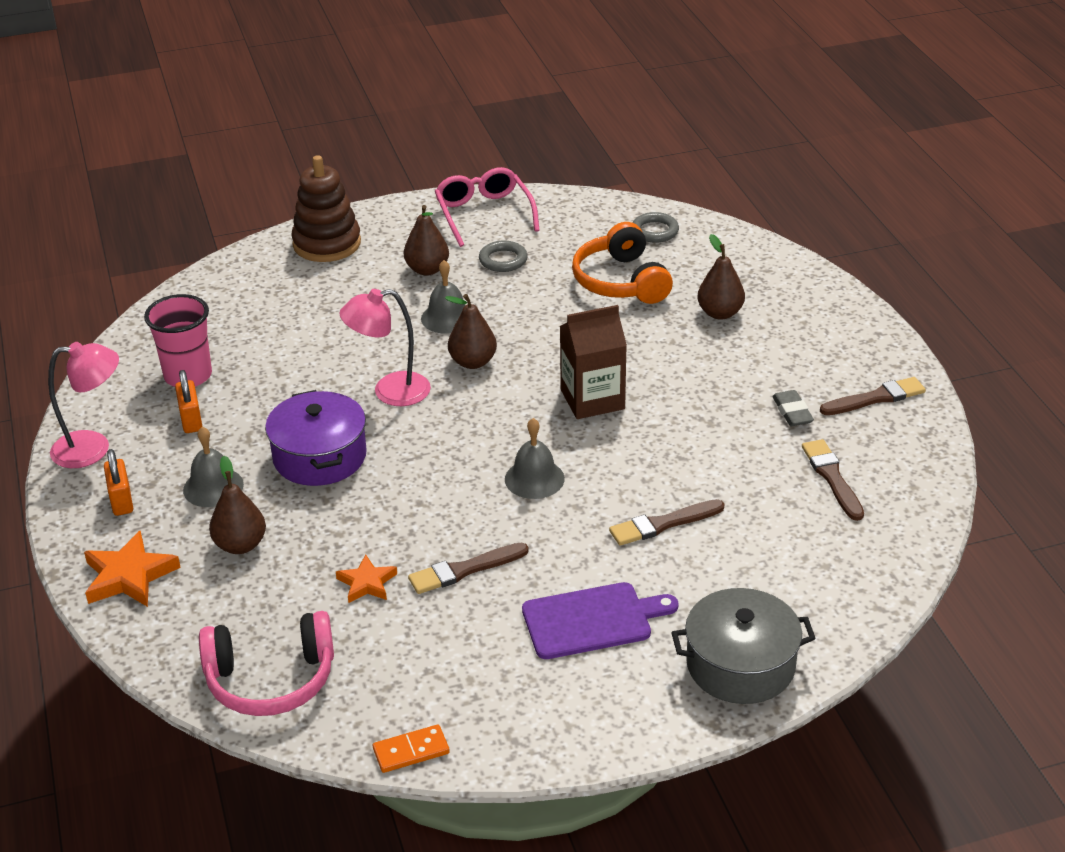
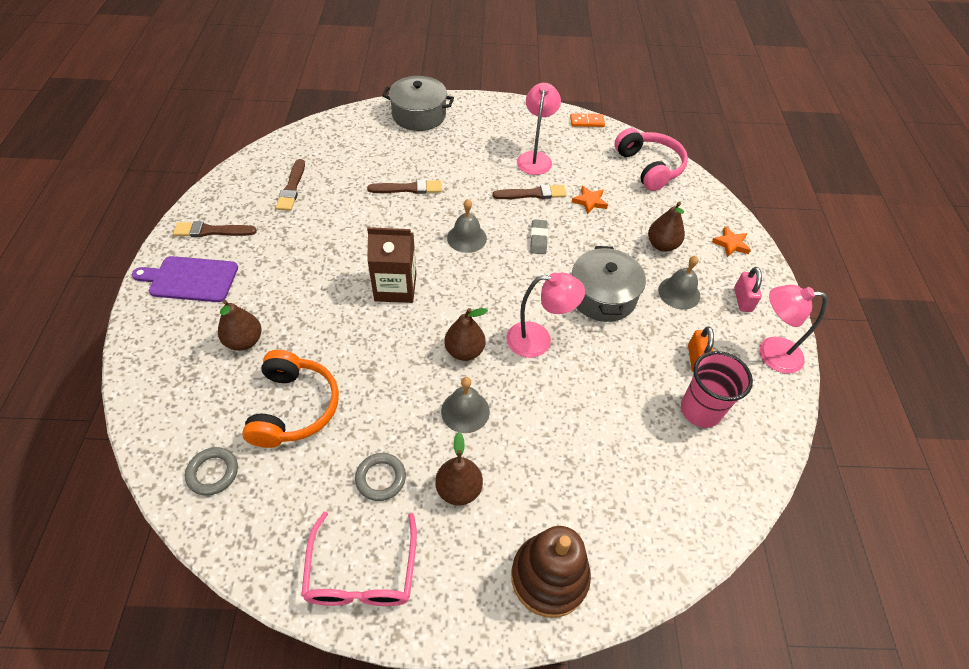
camera: 165 degrees left, 15 degrees up
orange star [84,530,181,607] -> orange star [712,226,751,257], size x0.63
orange padlock [104,449,133,516] -> pink padlock [734,267,762,312]
pink headphones [199,611,334,716] -> pink headphones turned 60 degrees clockwise [615,128,688,191]
purple pot [265,390,367,486] -> grey pot [572,246,646,322]
purple cutting board [522,582,678,659] -> purple cutting board moved to [132,256,238,302]
grey eraser [772,390,814,426] -> grey eraser moved to [530,220,548,254]
none -> pink lamp [517,83,561,175]

